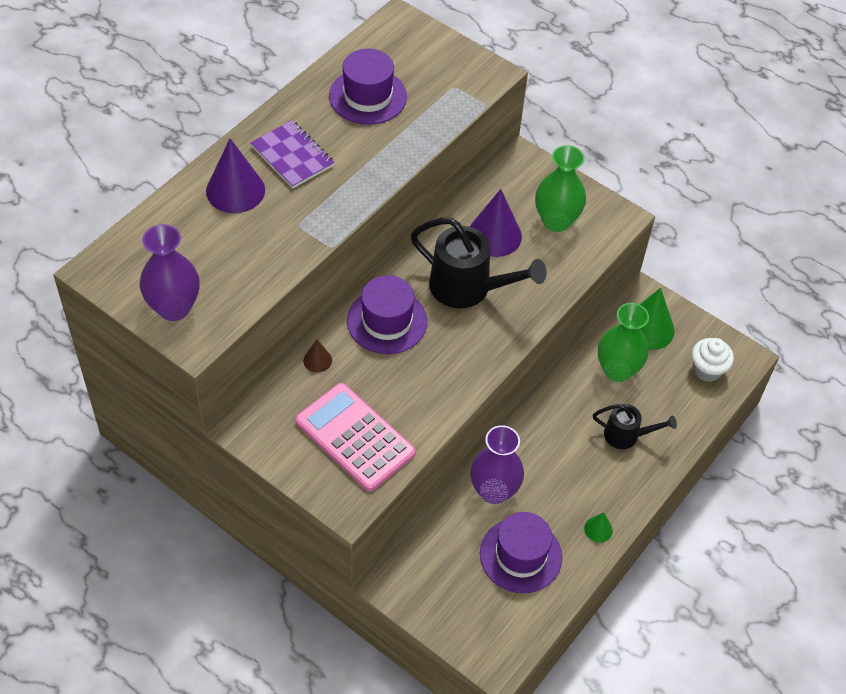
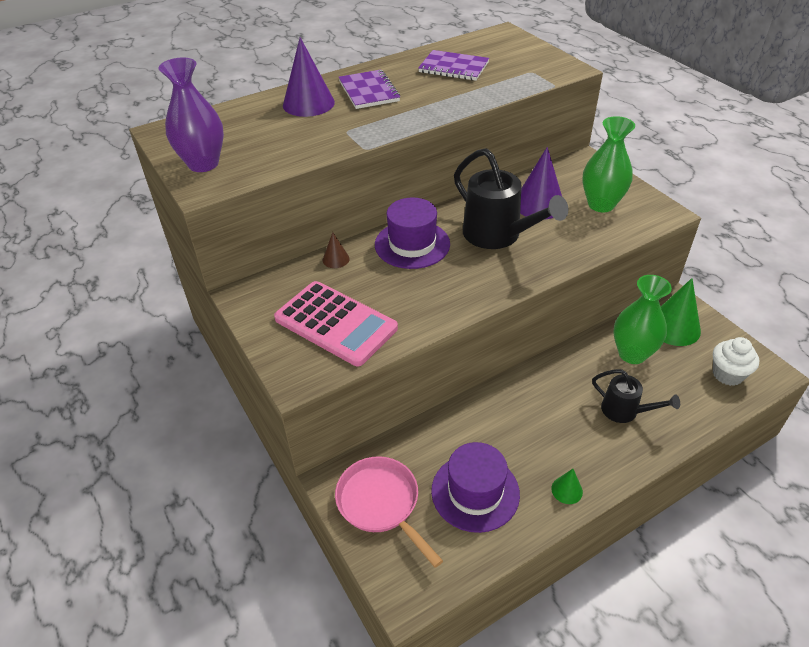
camera: 25 degrees right, 10 degrees down
pink calculator [296,383,415,491] -> pink calculator turned 150 degrees clockwise [274,281,398,366]
purple hat [329,49,407,125] -> purple notebook [418,50,489,81]
purple vase [470,425,524,504] -> none
none -> pink pan [335,456,443,568]

